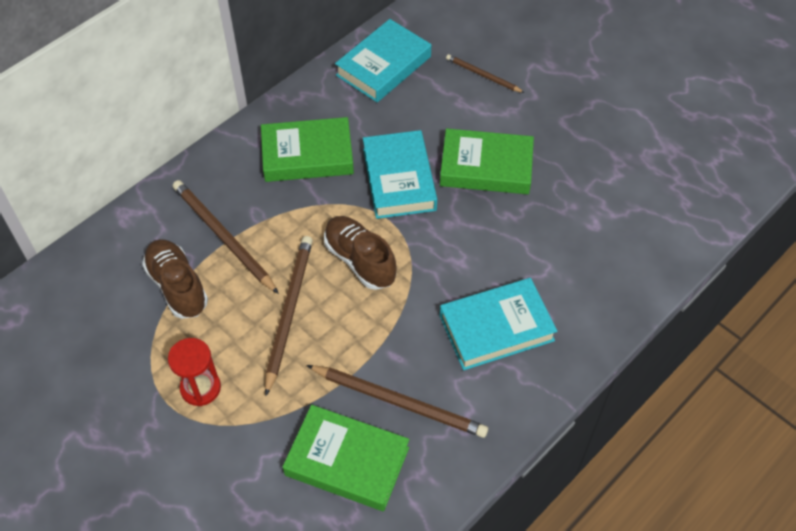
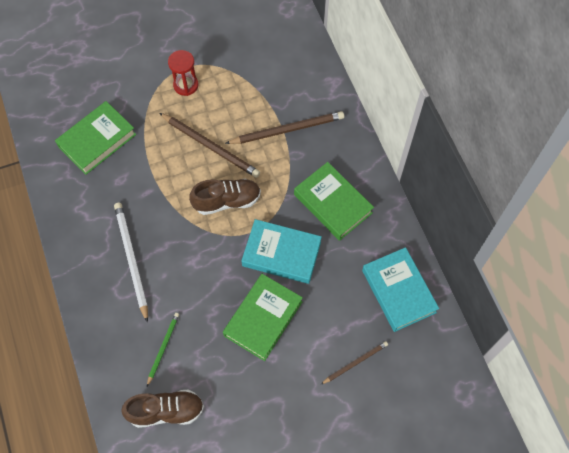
camera: 115 degrees right, 10 degrees up
brown shoe [142,239,208,319] -> brown shoe moved to [121,390,204,428]
green book [261,117,354,182] -> green book turned 60 degrees counterclockwise [294,162,374,241]
brown pencil [306,365,488,438] -> none
turquoise book [440,278,557,370] -> white pencil [114,203,148,323]
none -> green pencil [147,313,179,386]

